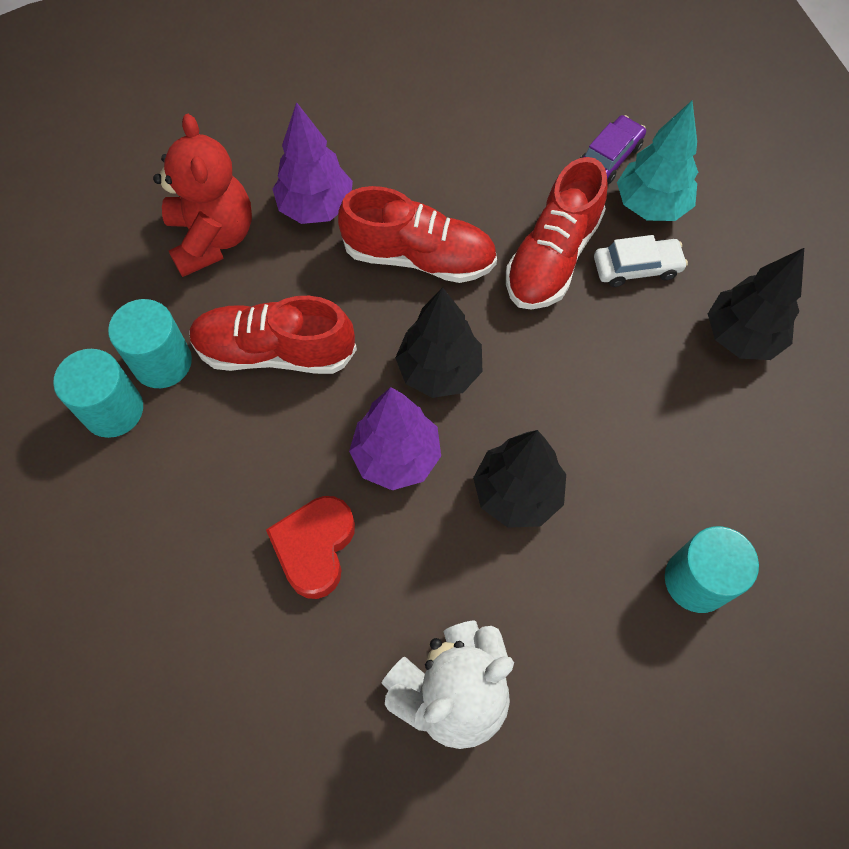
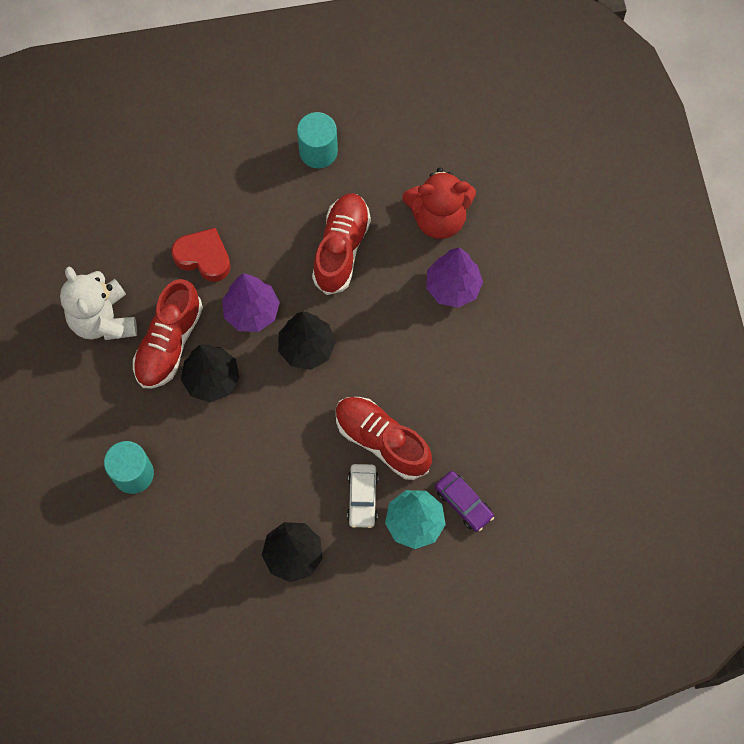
camera: 100 degrees right, 5 degrees up
turquoise cylinder [108,299,192,388] -> none
red shoe [338,186,497,283] -> red shoe moved to [133,279,203,389]

